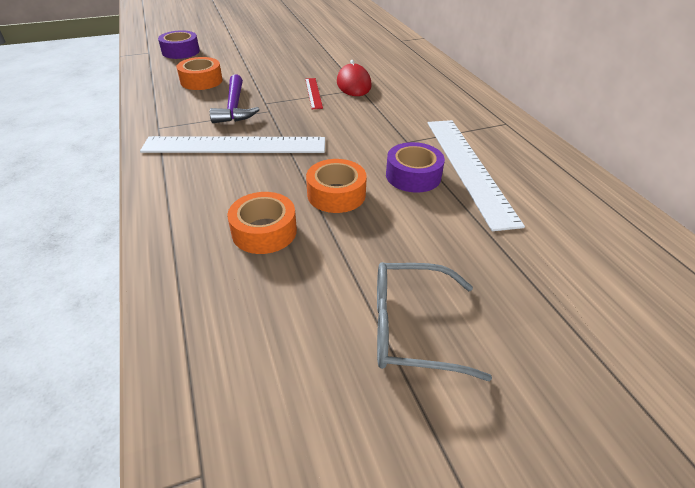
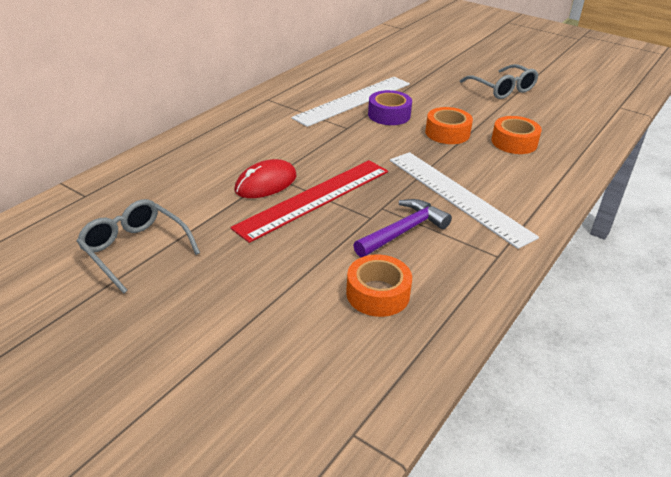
camera: 125 degrees left, 5 degrees down
purple tape [158,30,200,59] -> none
red ruler [305,78,323,109] -> red ruler [230,160,388,243], size x2.16
none -> grey glasses [77,199,200,294]

